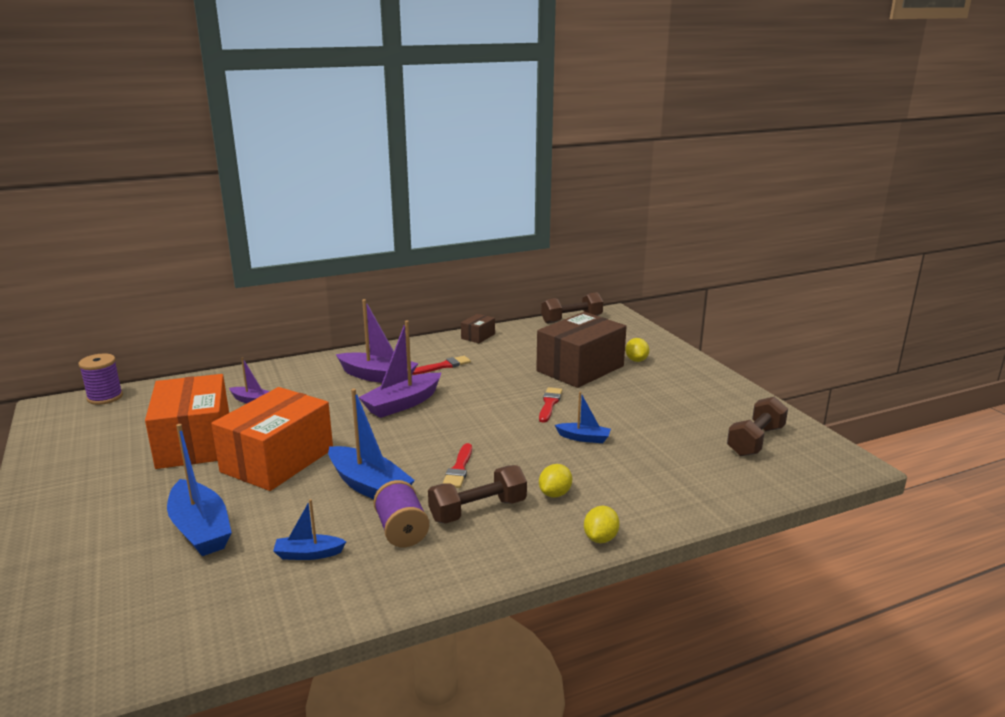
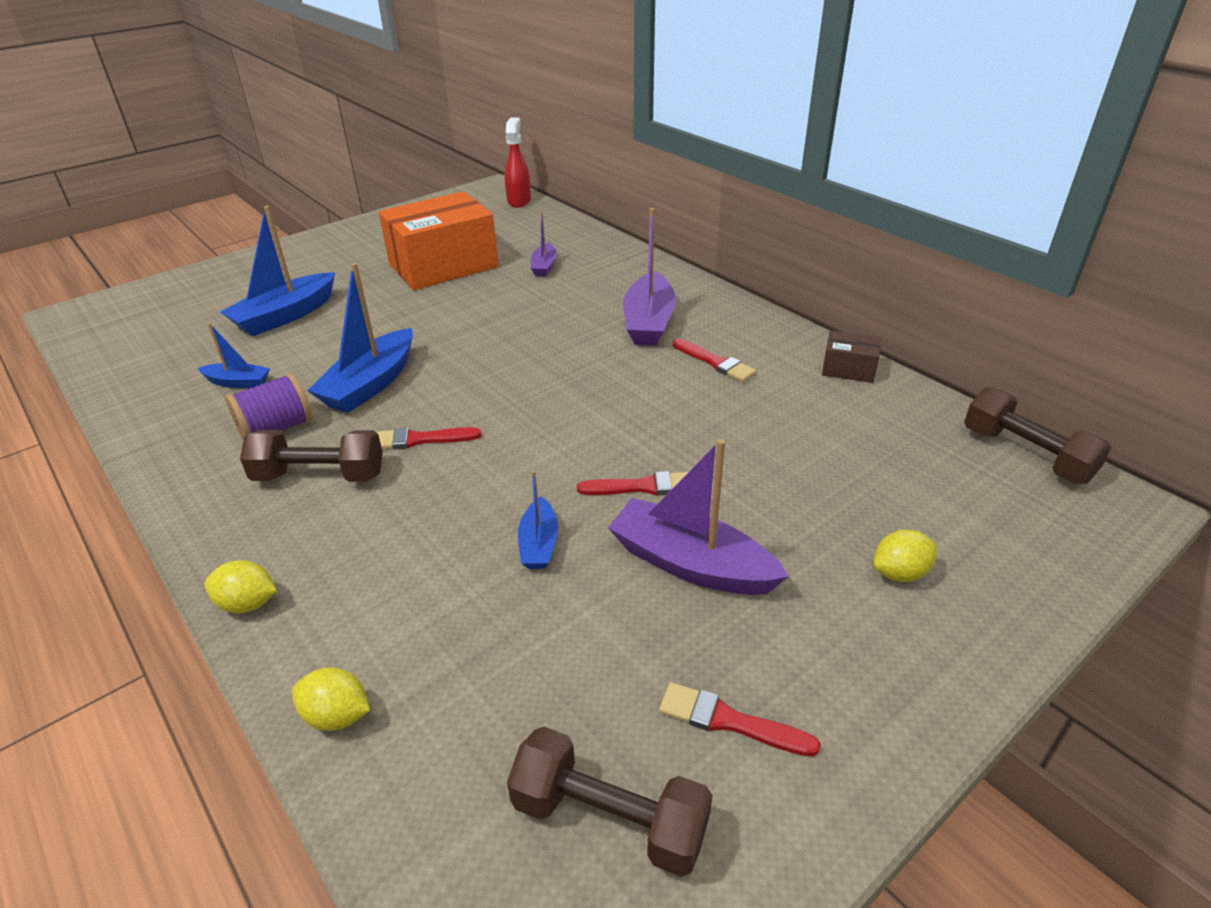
camera: 75 degrees right, 15 degrees up
purple spool [78,354,123,405] -> red spray bottle [504,118,531,208]
orange box [211,387,333,491] -> none
blue boat [273,499,347,560] -> blue boat turned 120 degrees clockwise [197,323,270,388]
purple boat [358,320,441,418] -> purple boat moved to [608,439,789,595]
brown dumbbell [428,465,527,524] -> brown dumbbell turned 45 degrees counterclockwise [240,430,383,482]
brown box [536,312,627,388] -> none
yellow lemon [539,464,572,498] -> yellow lemon moved to [292,667,370,731]
none -> red brush [659,682,821,757]

